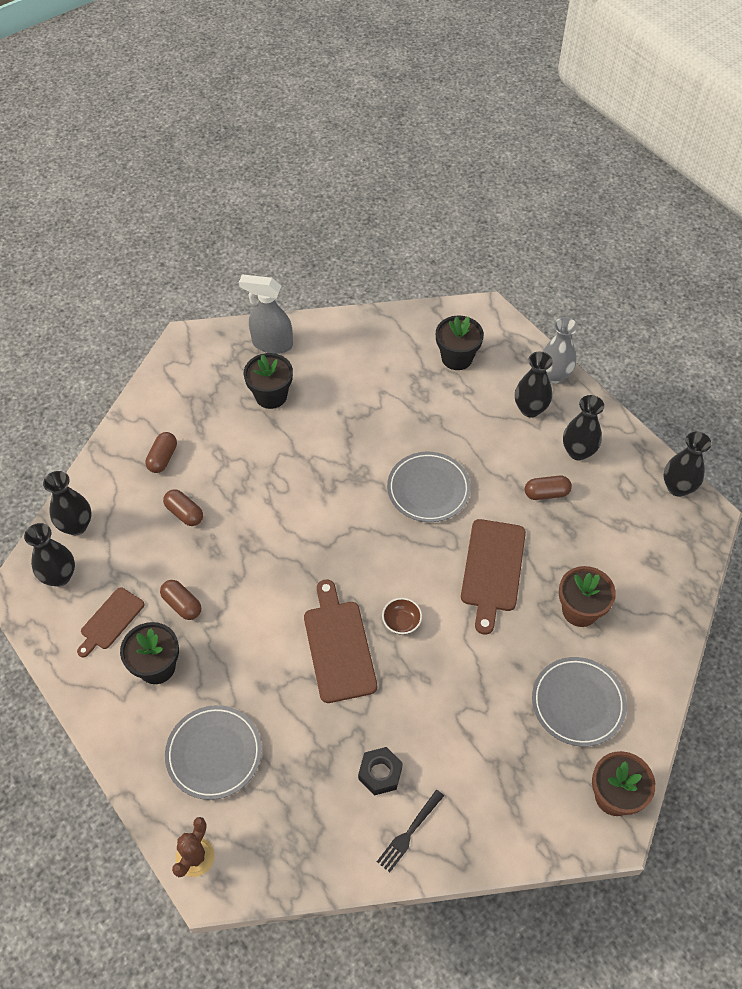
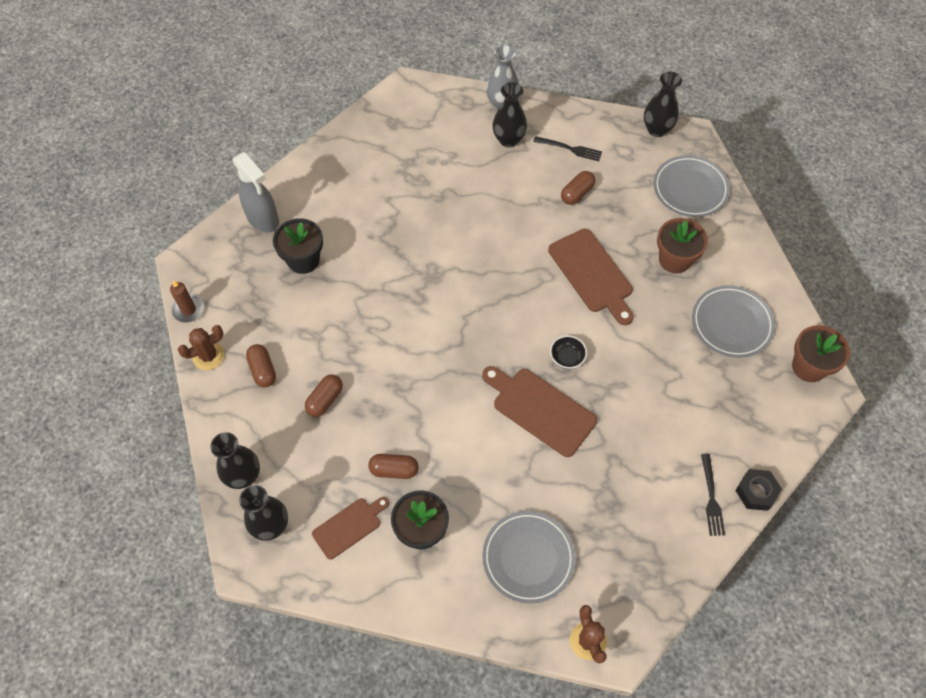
camera: 40 degrees left, 5 degrees up
brown cutting board [77,587,144,657] -> brown cutting board turned 120 degrees counterclockwise [312,497,389,559]
brown capsule [163,489,203,526] -> brown capsule turned 60 degrees counterclockwise [305,374,343,417]
grey spray bottle [239,275,293,354] -> grey spray bottle turned 105 degrees counterclockwise [233,152,279,233]
black nut [358,747,403,796] -> black nut moved to [735,469,782,511]
brown bowl [382,598,422,635] -> black bowl [550,335,587,369]
grey plate [387,452,471,522] -> grey plate moved to [654,155,730,217]
black flower pot [436,316,484,370] -> none
black vase [563,395,604,461] -> black fork [533,136,602,161]
none -> brown candle [170,280,205,323]
none -> brown cactus [178,325,225,370]

